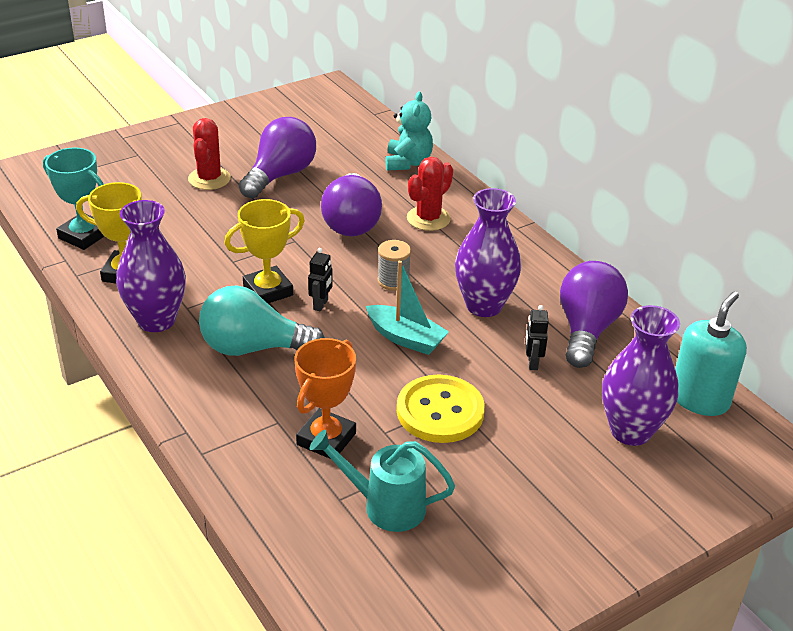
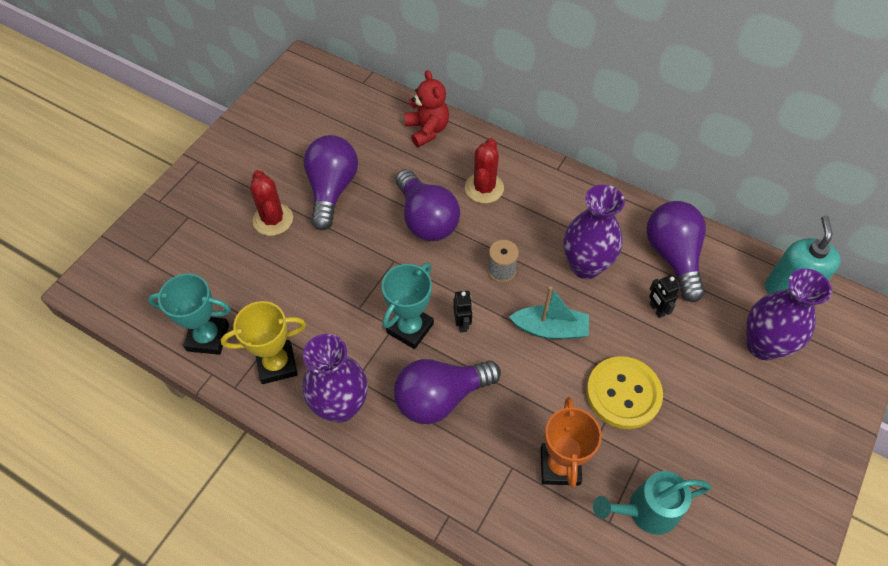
camera: 25 degrees left, 20 degrees up
turquoise light bulb [199,285,325,356] -> purple light bulb [394,359,501,424]
yellow trophy [224,199,305,303] -> turquoise trophy [382,263,434,349]
turquoise teddy bear [385,92,433,171] -> red teddy bear [405,70,449,147]

